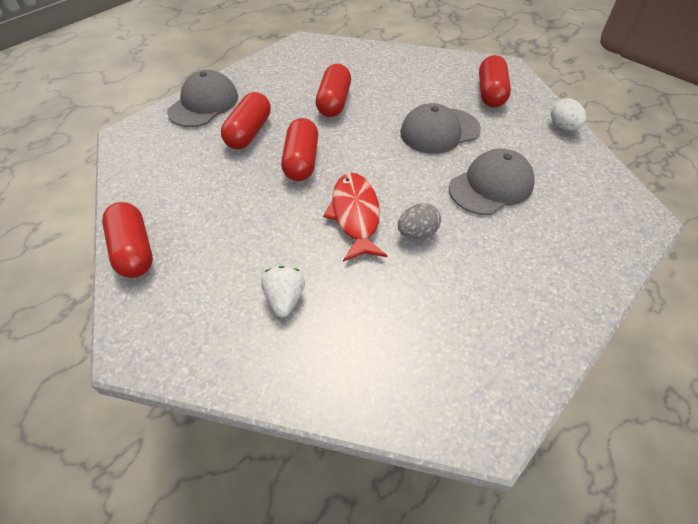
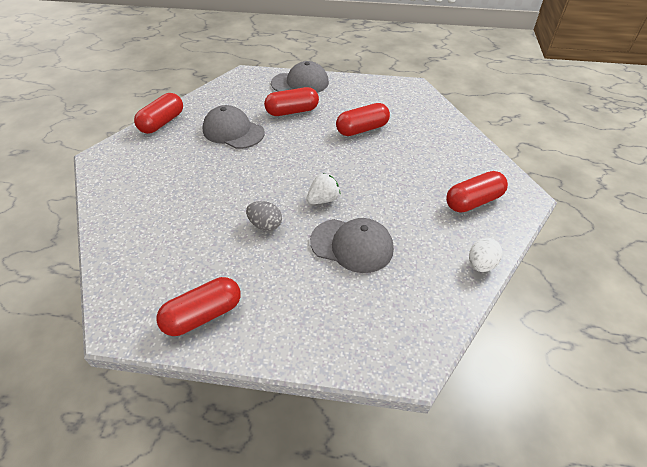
camera: 55 degrees right, 5 degrees down
white strawberry [261,266,305,317] -> white strawberry moved to [307,173,340,204]
red capsule [281,118,318,181] -> red capsule moved to [156,277,241,336]
red fish [323,173,387,262] -> none
grey cap [400,103,481,154] -> grey cap moved to [203,105,265,149]

